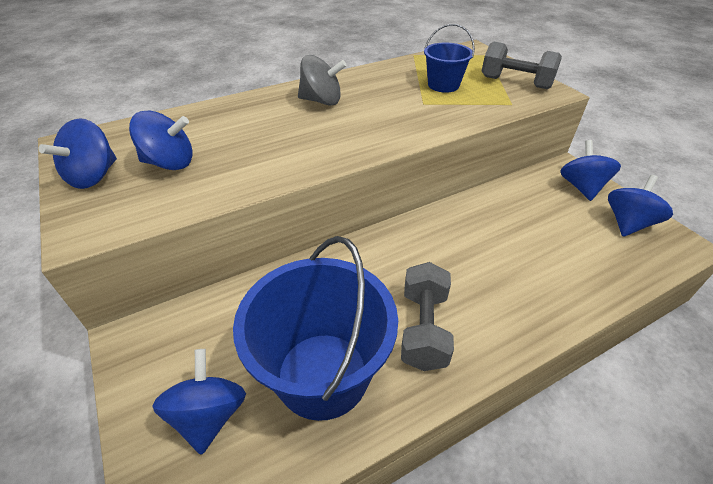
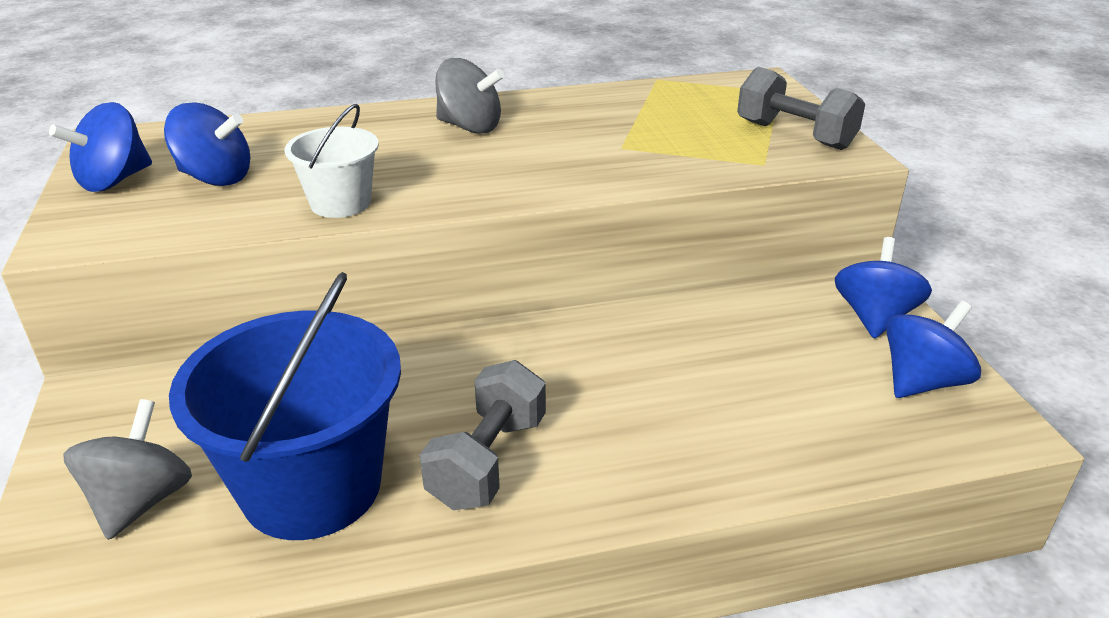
camera: 15 degrees right, 10 degrees down
blue spinning top [152,349,246,455] -> grey spinning top [63,399,192,540]
blue bucket [424,24,475,93] -> none
none -> white bucket [285,104,379,218]

